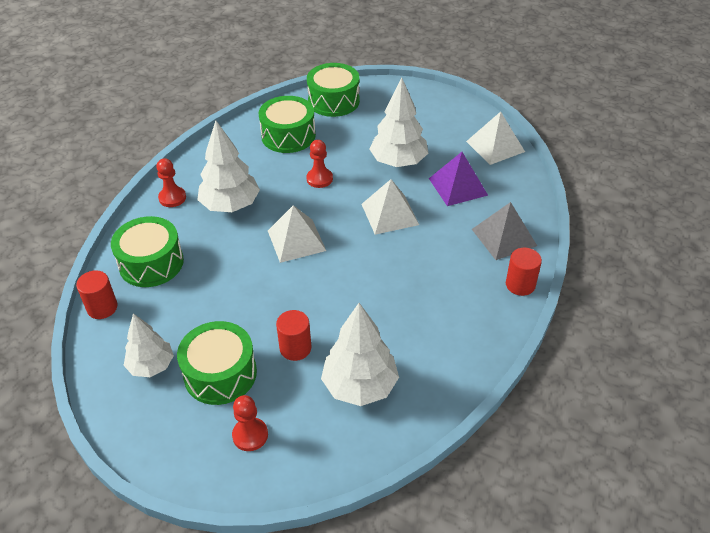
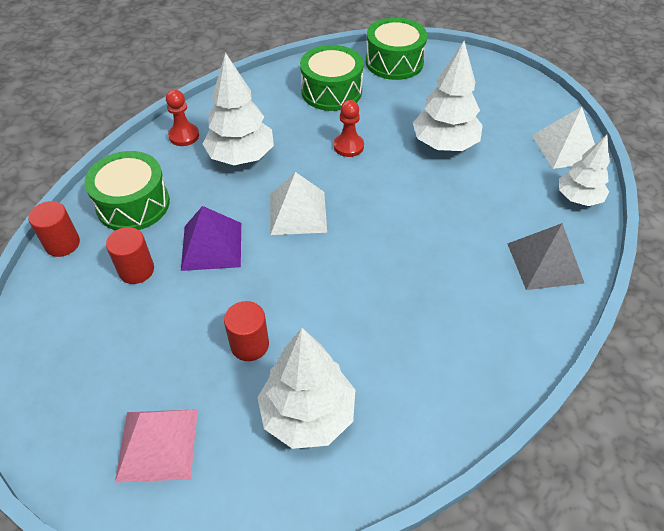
camera: 15 degrees right, 5 degrees up
white tree [124,313,174,377] -> white tree moved to [559,135,610,206]
green drum [177,321,257,405] -> none
red pawn [232,395,268,451] -> pink pyramid [115,409,198,483]
white pyramid [362,179,419,235] -> none
purple pyramid [429,152,488,206] -> purple pyramid moved to [181,206,241,271]
red cylinder [506,248,542,296] -> red cylinder moved to [106,227,154,284]

